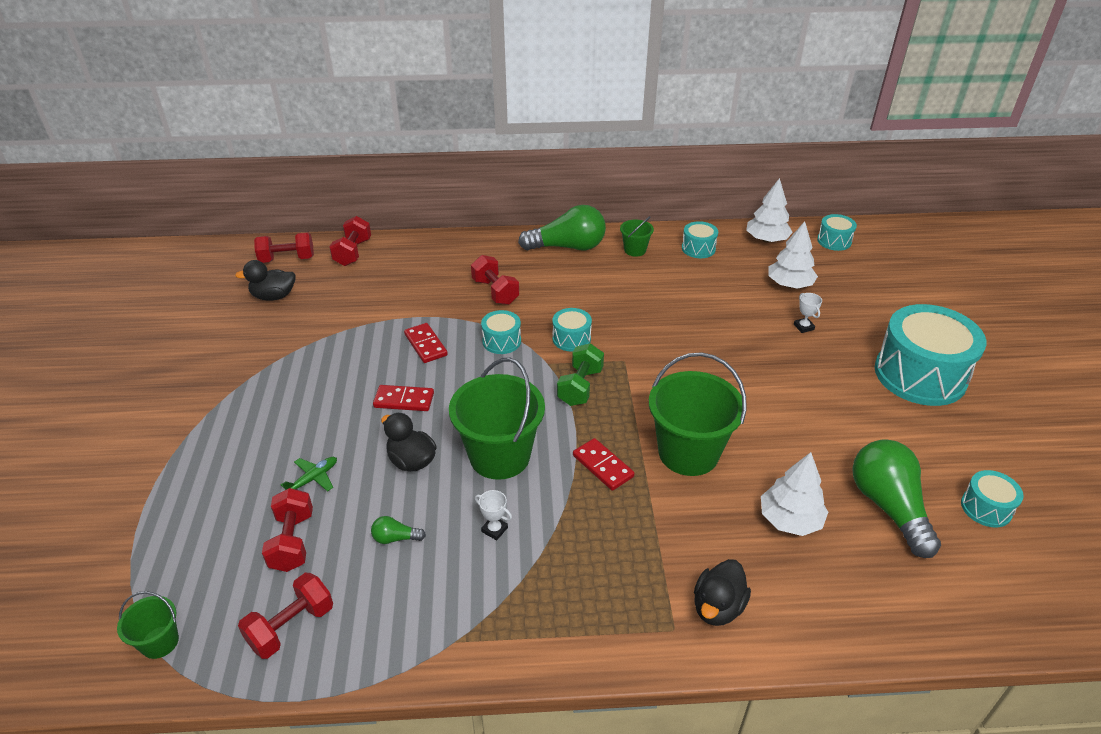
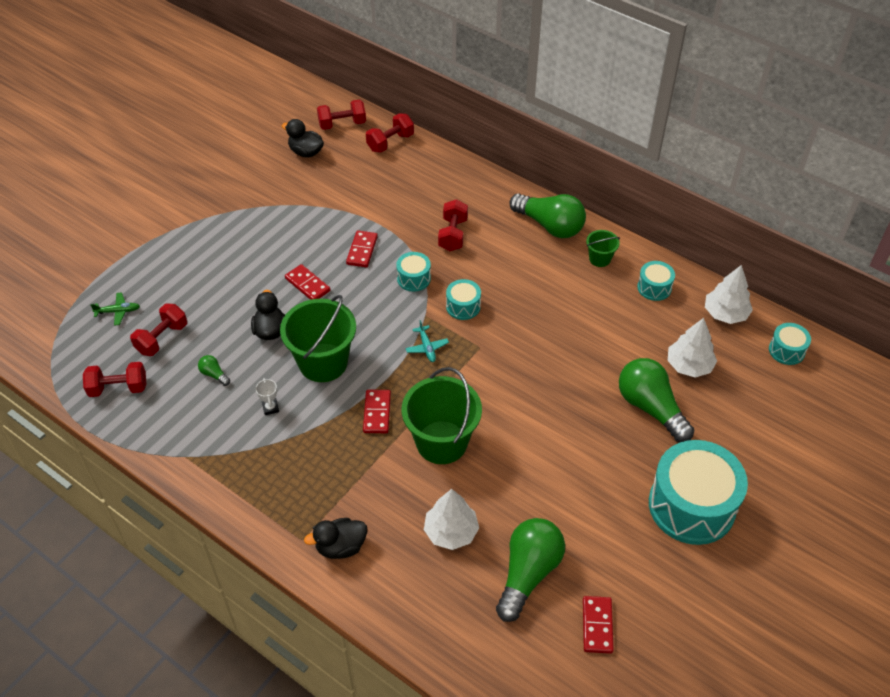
camera: 40 degrees right, 10 degrees up
green bucket [117,591,179,659] -> none
red dumbbell [254,232,314,263] -> red dumbbell turned 45 degrees counterclockwise [317,100,366,130]
green plane [281,457,337,492] -> green plane moved to [90,292,140,326]
green dumbbell [557,343,604,406] -> turquoise plane [406,320,449,362]
white trophy [794,293,822,333] -> green light bulb [619,358,694,442]
turquoise drum [961,470,1024,528] -> red domino [583,596,614,654]

